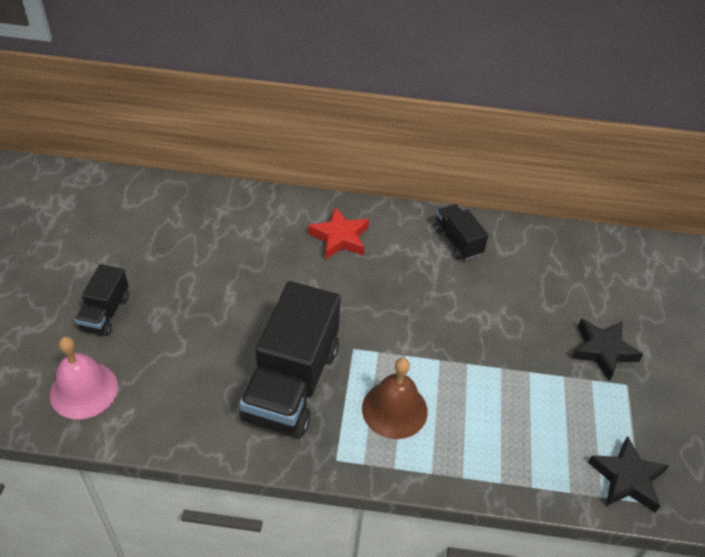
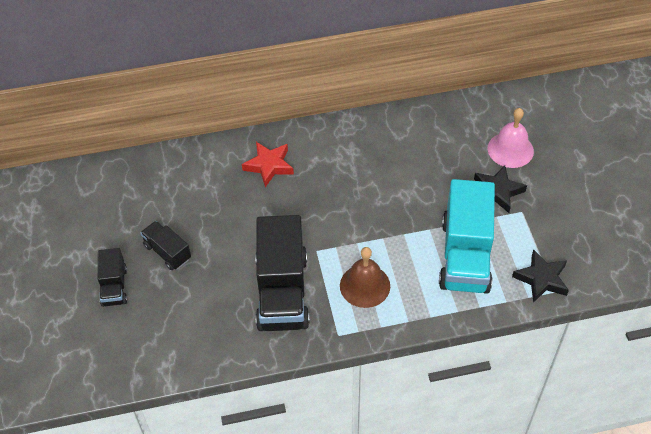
camera: 15 degrees left, 5 degrees up
pink bell [50,337,118,419] -> pink bell moved to [488,108,534,168]
black truck [434,204,489,260] -> black truck moved to [140,221,191,270]
none -> turquoise truck [439,179,495,294]

